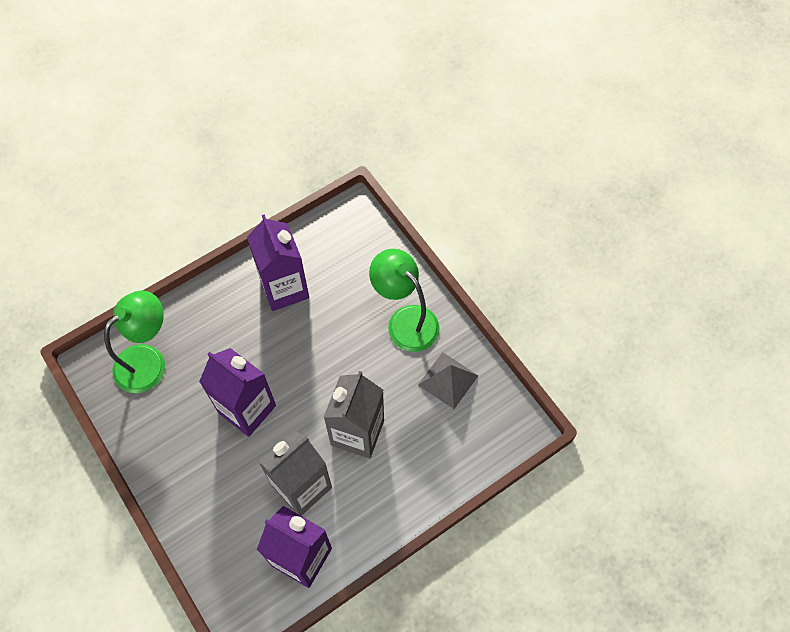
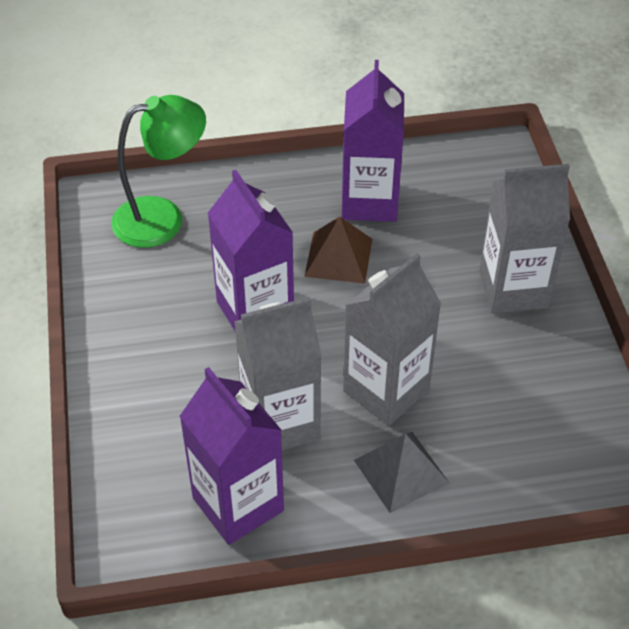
camera: 25 degrees right, 15 degrees down
green lamp [369,249,440,352] -> grey carton [479,164,570,313]
grey pyramid [418,352,478,409] -> grey pyramid moved to [354,432,449,513]
none -> brown pyramid [304,217,372,284]

